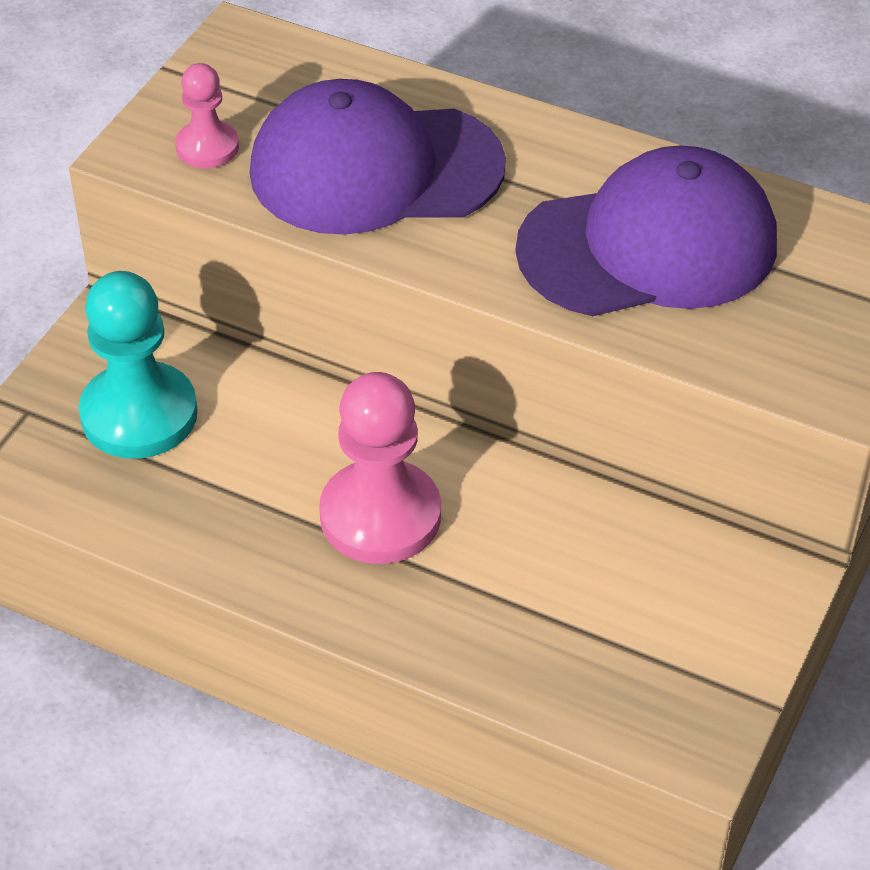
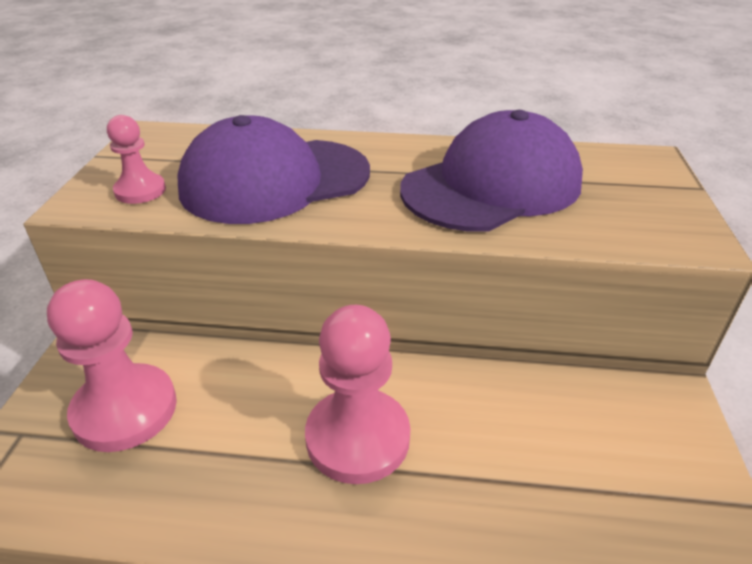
camera: 20 degrees left, 10 degrees down
turquoise pawn [79,271,198,459] -> pink pawn [47,279,177,452]

